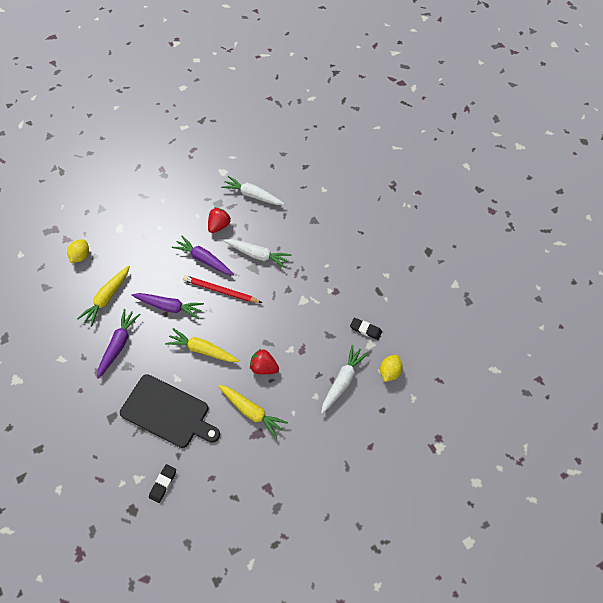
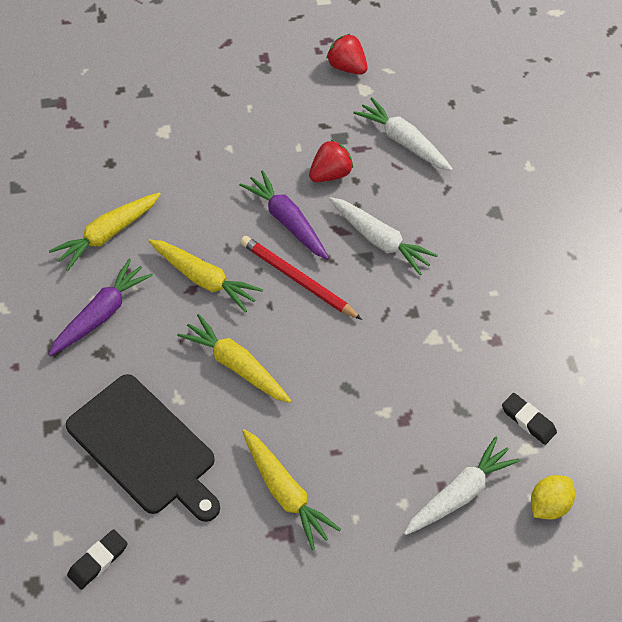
camera: 15 degrees right, 5 degrees down
yellow lemon [67,239,89,263] -> none
purple carrot [132,293,204,319] -> yellow carrot [148,239,263,313]
red strawberry [250,349,279,374] -> red strawberry moved to [327,34,368,75]

